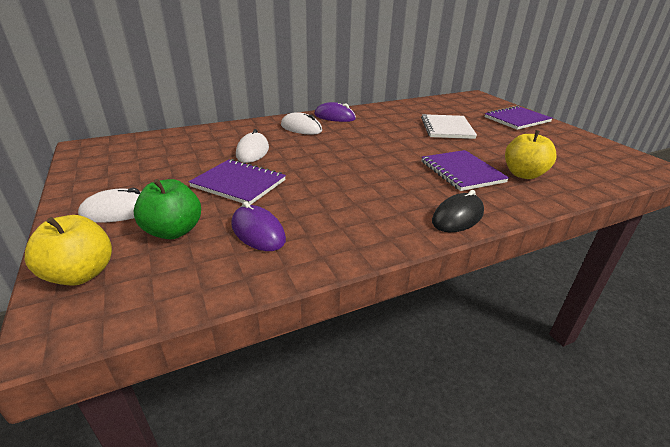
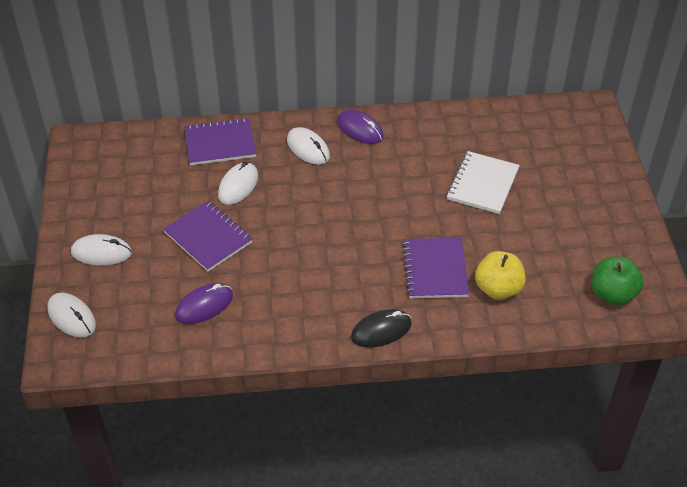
camera: 20 degrees right, 15 degrees up
yellow apple [25,215,112,286] -> white mouse [47,293,96,338]
green apple [134,179,201,239] -> green apple moved to [592,257,644,305]
purple mouse [232,201,286,251] -> purple mouse turned 75 degrees clockwise [175,283,233,324]
purple notebook [485,106,553,130] -> purple notebook moved to [184,117,256,165]

